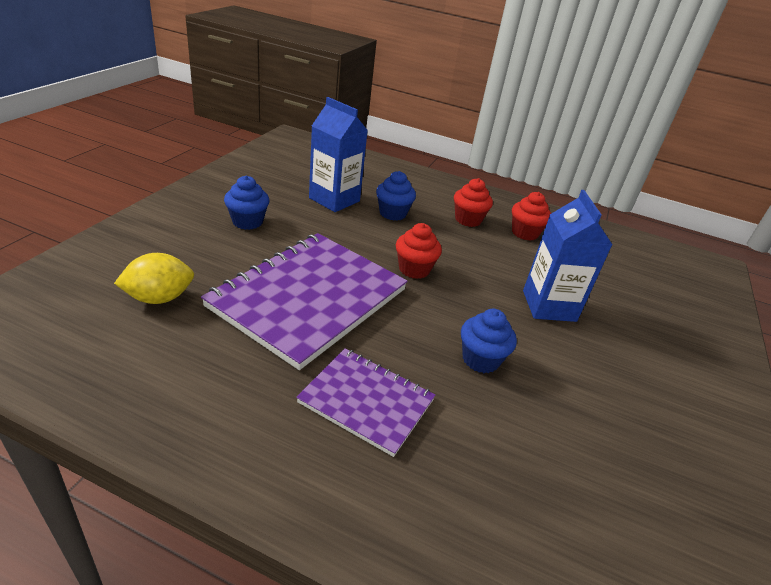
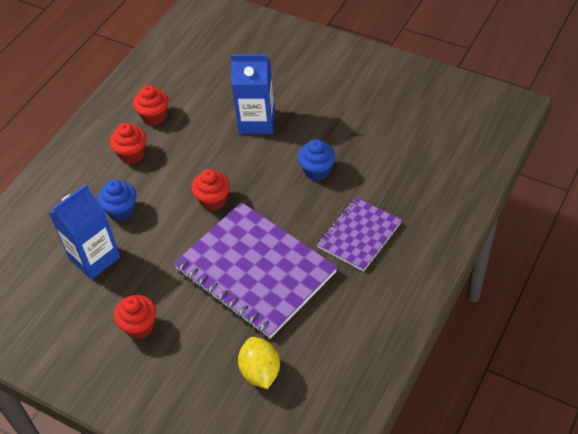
camera: 75 degrees left, 15 degrees up
blue cupcake [224,175,269,230] -> red cupcake [114,295,156,339]

